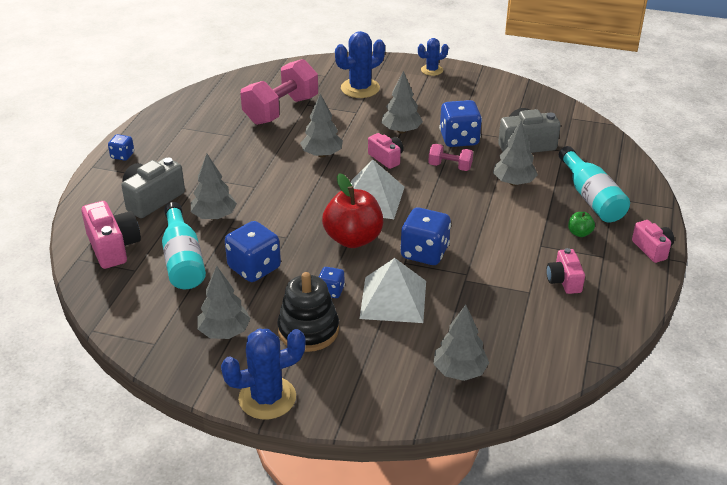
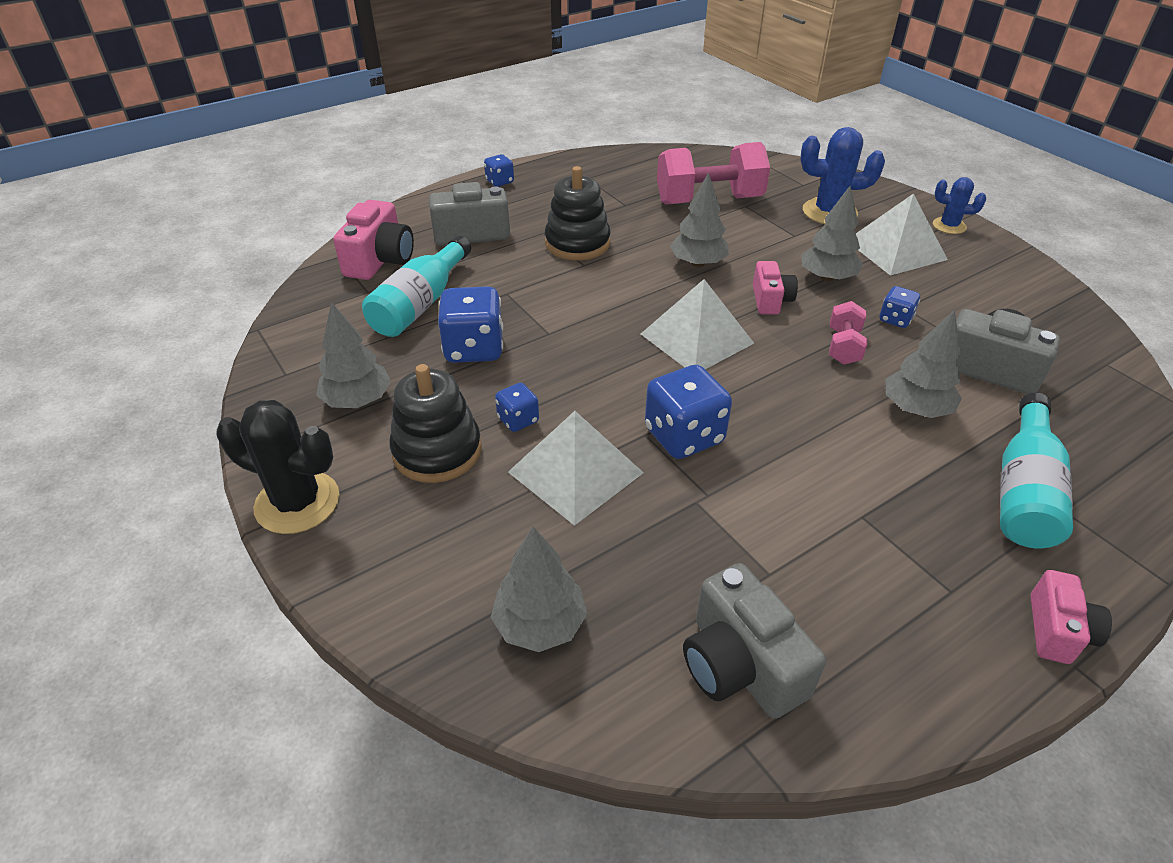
camera: 40 degrees right, 5 degrees up
grey tree [191,154,237,220] -> none
blue cactus [221,329,306,419] -> black cactus [217,400,339,534]
red apple [322,173,383,248] -> none
pink dumbbell [428,144,473,171] -> pink dumbbell turned 45 degrees clockwise [829,301,867,365]
blue dice [439,100,482,147] -> blue dice [880,286,920,328], size x0.53
pink camera [546,248,585,294] -> none
green apple [568,212,595,237] -> none
none -> black stacking toy [545,166,611,260]
none -> grey camera [683,563,826,719]
none -> white pyramid [856,193,948,276]

